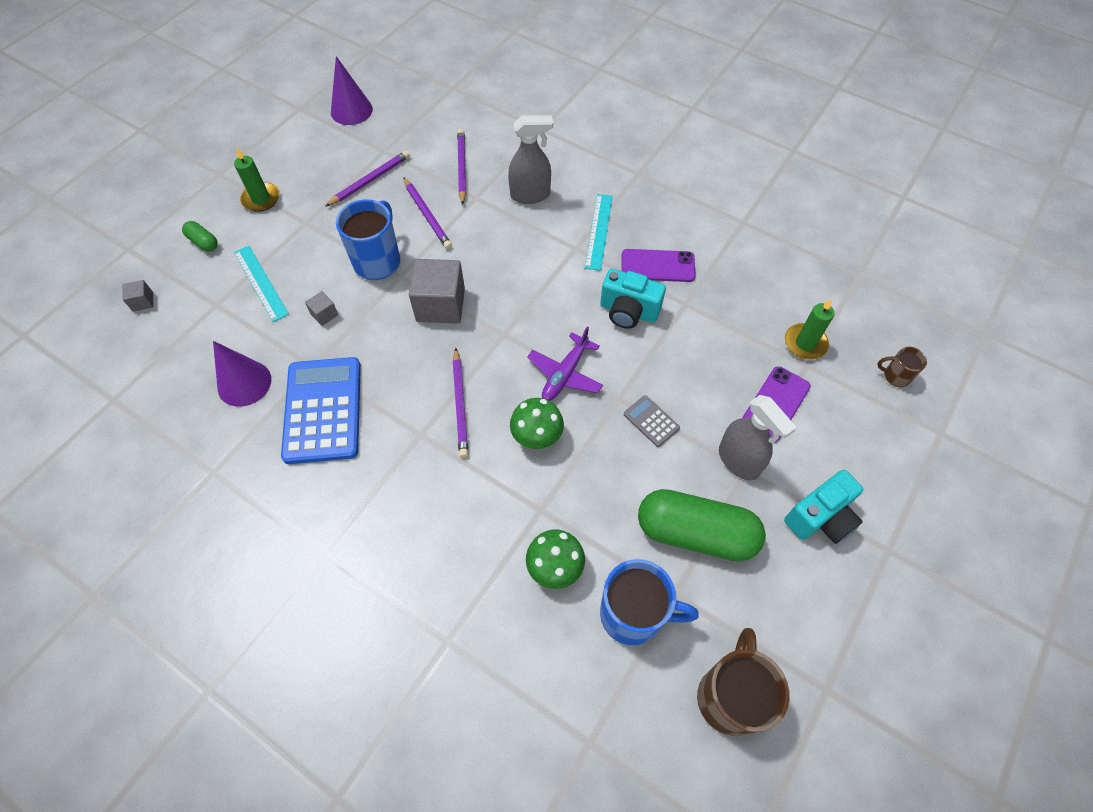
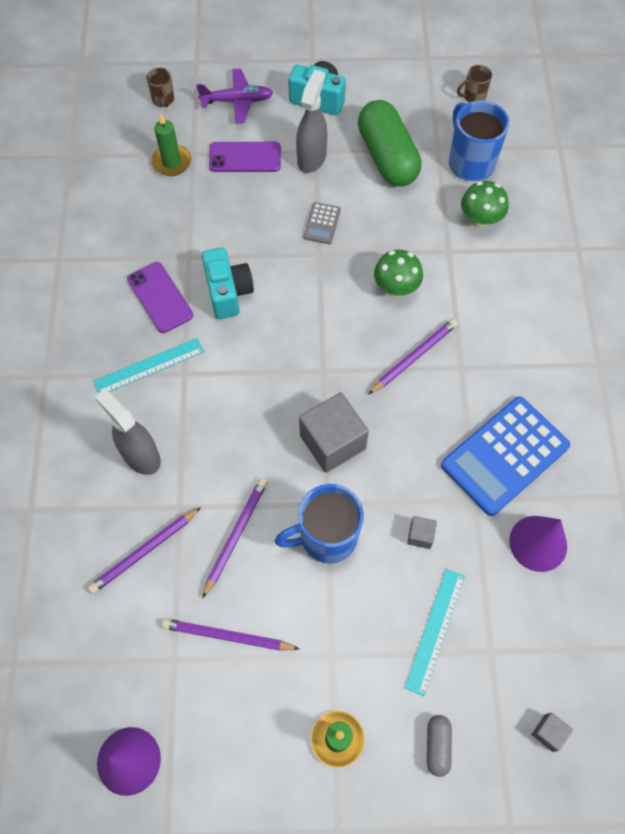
camera: 125 degrees left, 5 degrees up
green capsule [182,221,218,252] -> grey capsule [427,715,452,777]
purple plane [527,327,603,401] -> purple plane moved to [196,69,273,124]
brown mug [697,628,790,736] -> brown mug [457,65,492,103], size x0.50

